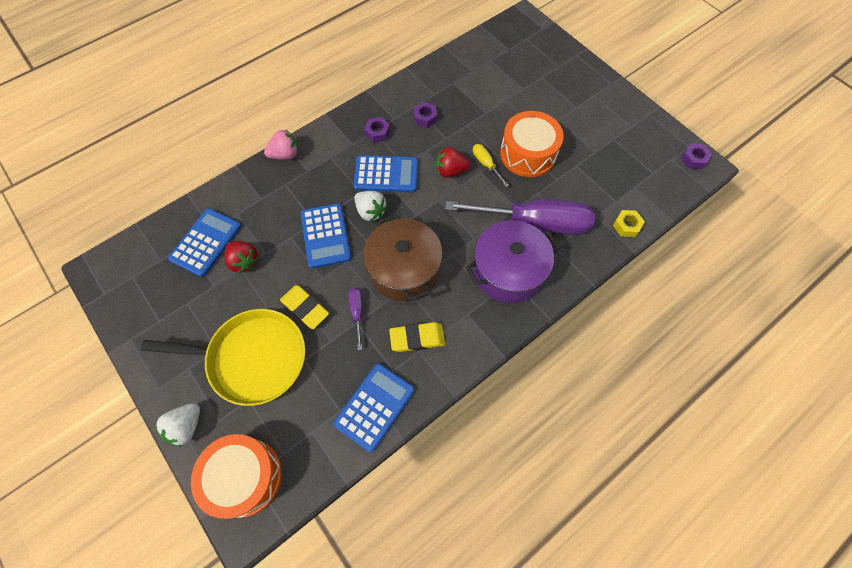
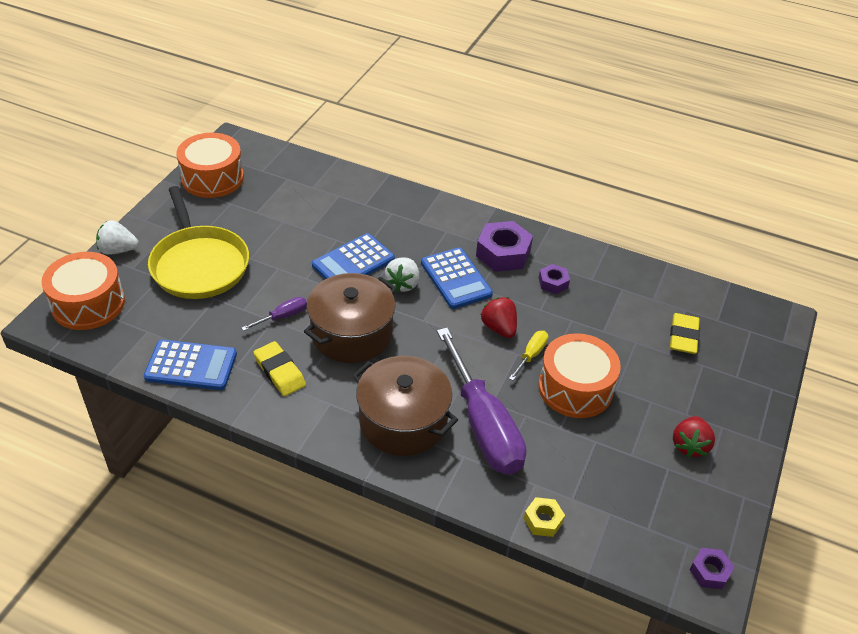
camera: 60 degrees right, 20 degrees down
blue calculator [168,208,241,277] -> none
red strawberry [224,241,259,273] -> red strawberry moved to [673,416,715,458]
pink strawberry [264,129,298,159] -> none
yellow eraser [280,285,329,329] -> yellow eraser moved to [670,313,700,354]
purple nut [364,117,390,143] -> purple nut [476,221,533,272], size x1.84
purple pot [466,220,560,303] -> brown pot [352,356,458,456]
none -> orange drum [176,133,244,198]

